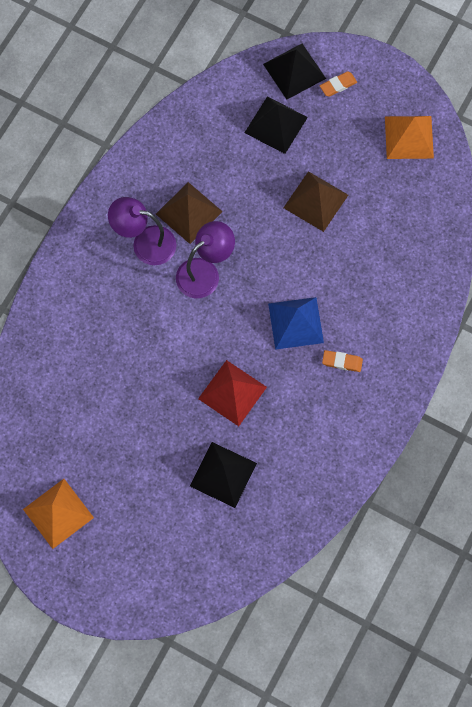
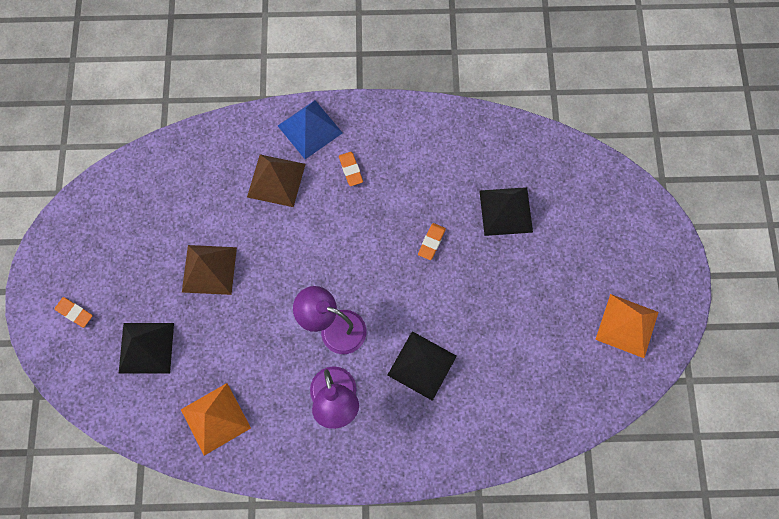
camera: 120 degrees left, 0 degrees up
brown pyramid [156,182,223,244] -> brown pyramid moved to [247,154,306,207]
red pyramid [198,360,267,426] -> orange eraser [418,223,446,260]
black pyramid [263,44,326,99] -> black pyramid moved to [387,331,457,401]
blue pyramid [268,297,324,350] -> blue pyramid moved to [278,100,342,159]
orange pyramid [385,116,434,159] -> orange pyramid moved to [181,383,251,456]

